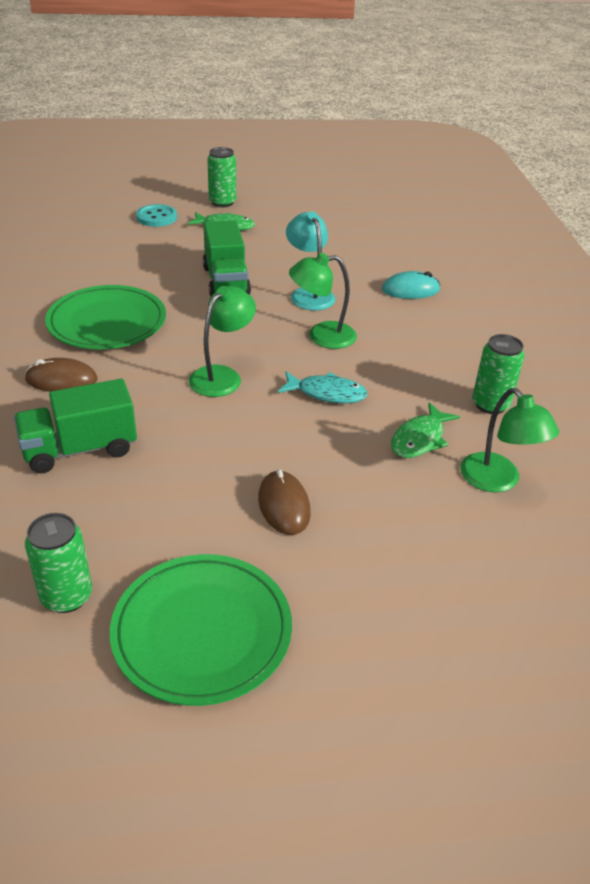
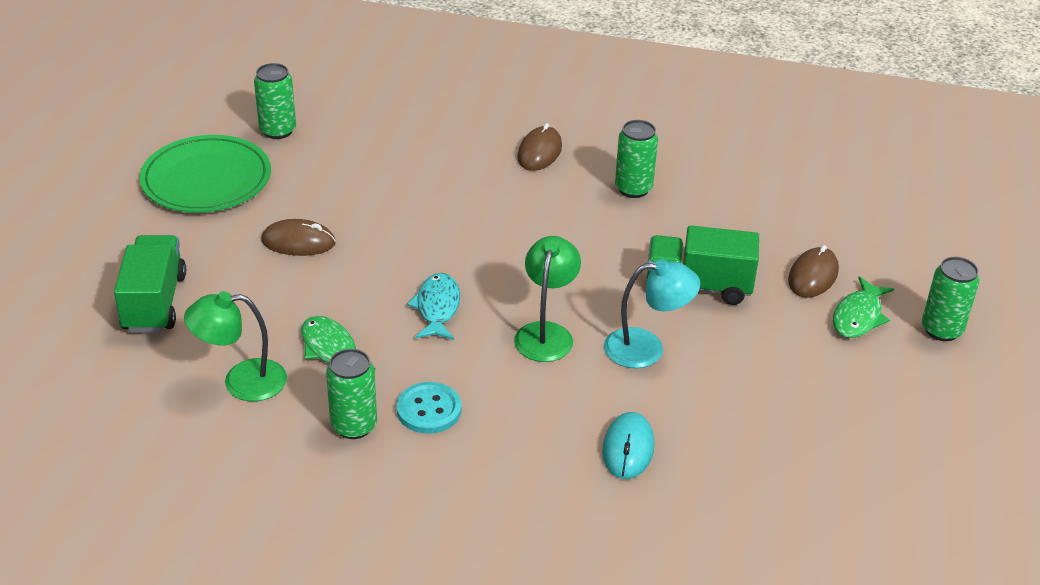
camera: 110 degrees right, 0 degrees up
green truck [14,379,137,473] -> green truck moved to [114,235,186,333]
green plate [45,285,166,349] -> green can [615,120,658,198]
turquoise button [136,204,177,227] -> turquoise button moved to [397,382,461,434]
green lamp [189,286,256,397] -> none
turquoise fish [278,371,368,403] -> turquoise fish turned 150 degrees clockwise [407,273,460,340]
none -> brown mouse [788,245,839,298]

